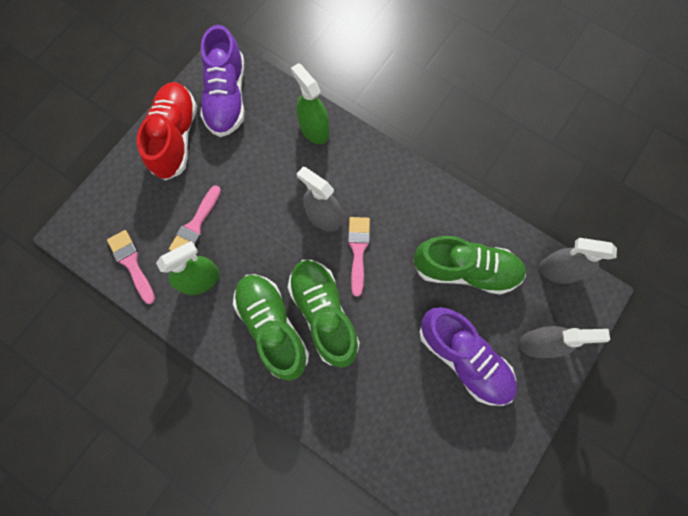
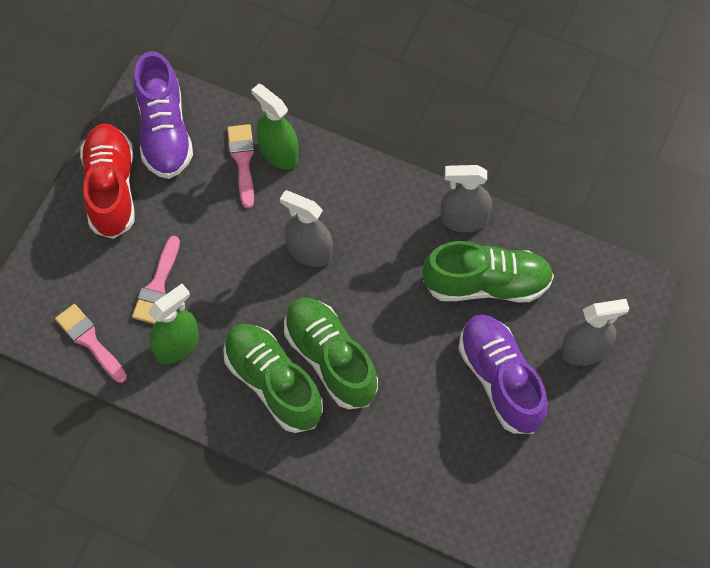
camera: 10 degrees left, 10 degrees down
pink brush [348,217,370,297] -> pink brush moved to [227,124,254,208]
purple shoe [419,307,517,406] -> purple shoe turned 150 degrees counterclockwise [458,314,548,434]
grey spray bottle [539,238,617,284] -> grey spray bottle moved to [440,165,492,232]

